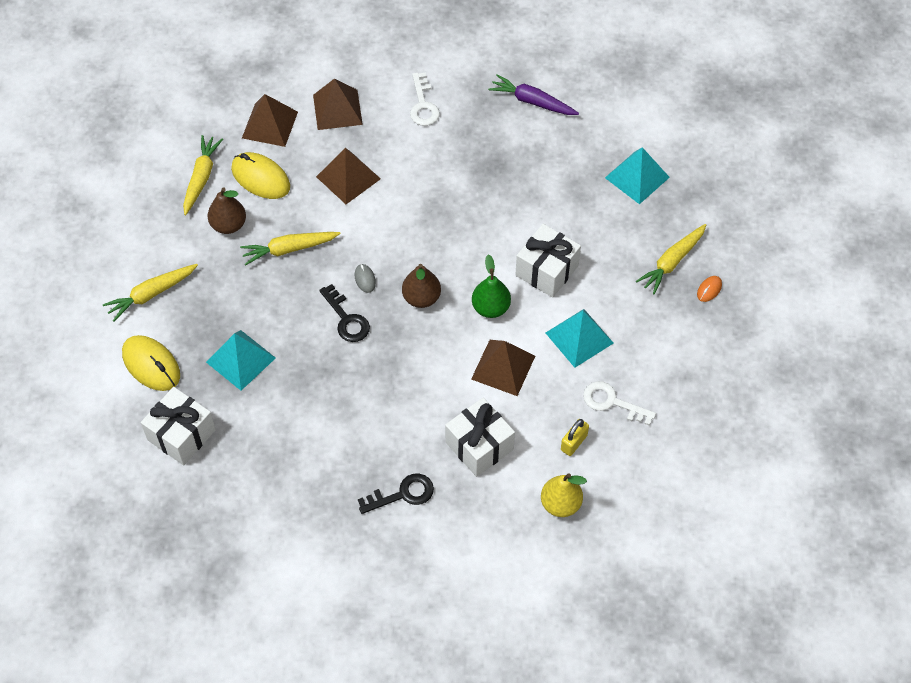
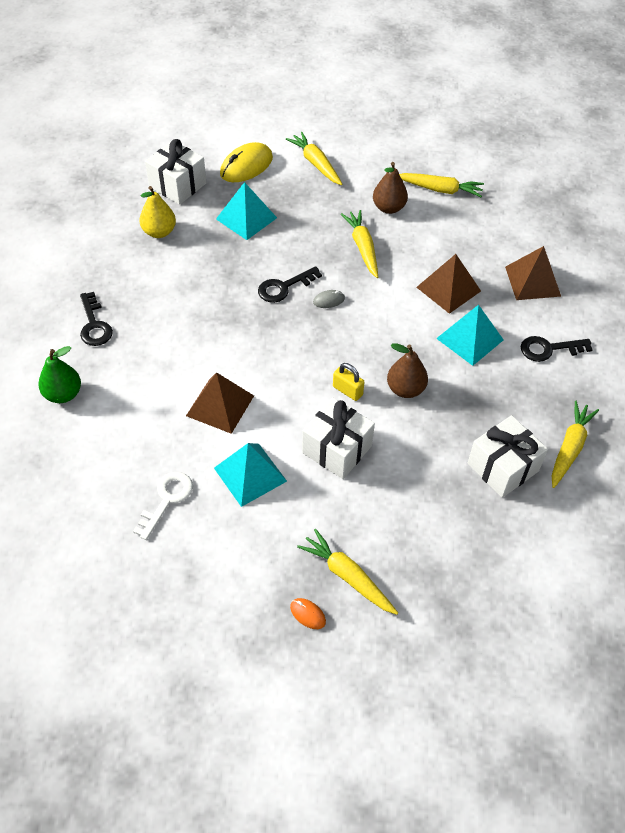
camera: 90 degrees right, 5 degrees down
yellow mouse [231,152,290,199] -> none
brown pyramid [242,94,298,147] -> none
brown pear [402,264,441,308] -> brown pear moved to [387,343,428,398]
white key [410,72,440,126] -> black key [521,336,593,362]
white gift [445,398,515,477] -> white gift moved to [468,415,548,498]
green pear [472,254,511,318] -> green pear moved to [38,346,81,403]
purple carrot [488,74,579,115] -> yellow carrot [552,400,599,488]
yellow pear [541,473,587,517] -> yellow pear moved to [139,186,176,238]
yellow padlock [561,419,589,456] -> yellow padlock moved to [333,363,364,401]
turquoise pyramid [605,147,670,204] -> turquoise pyramid moved to [436,305,504,366]

